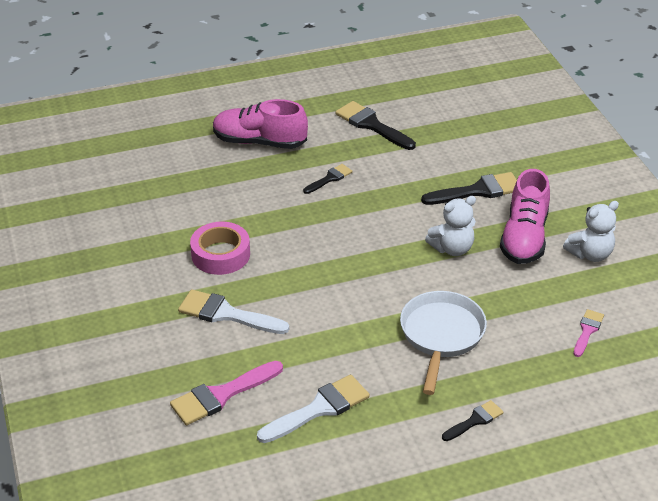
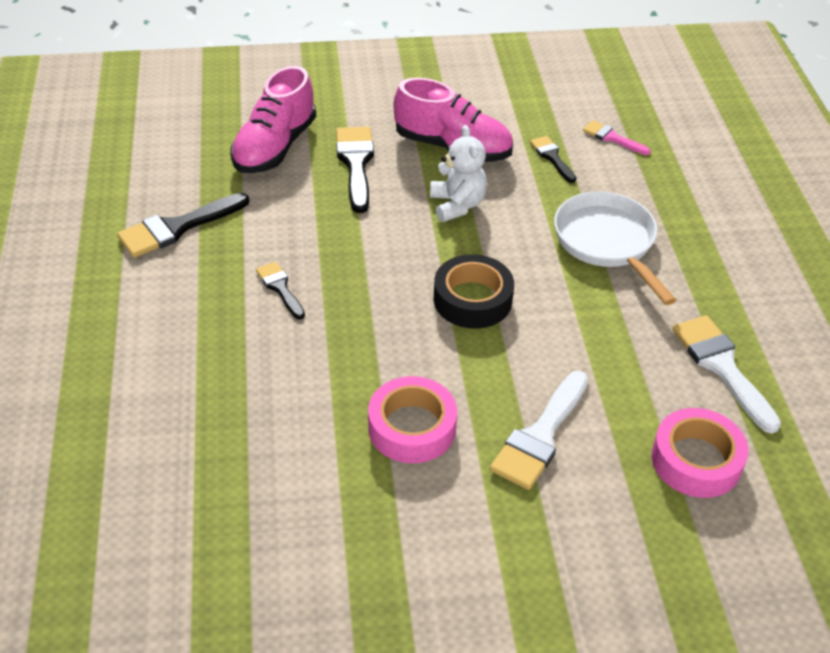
camera: 80 degrees left, 5 degrees up
pink brush [170,361,283,425] -> pink tape [652,408,749,498]
pink shoe [213,99,308,149] -> pink shoe moved to [230,66,316,173]
white pan [400,291,487,395] -> white pan turned 45 degrees clockwise [554,191,676,305]
black brush [442,400,503,441] -> black brush moved to [530,136,576,183]
white teddy bear [563,201,619,262] -> none
none -> black tape [434,254,514,329]

